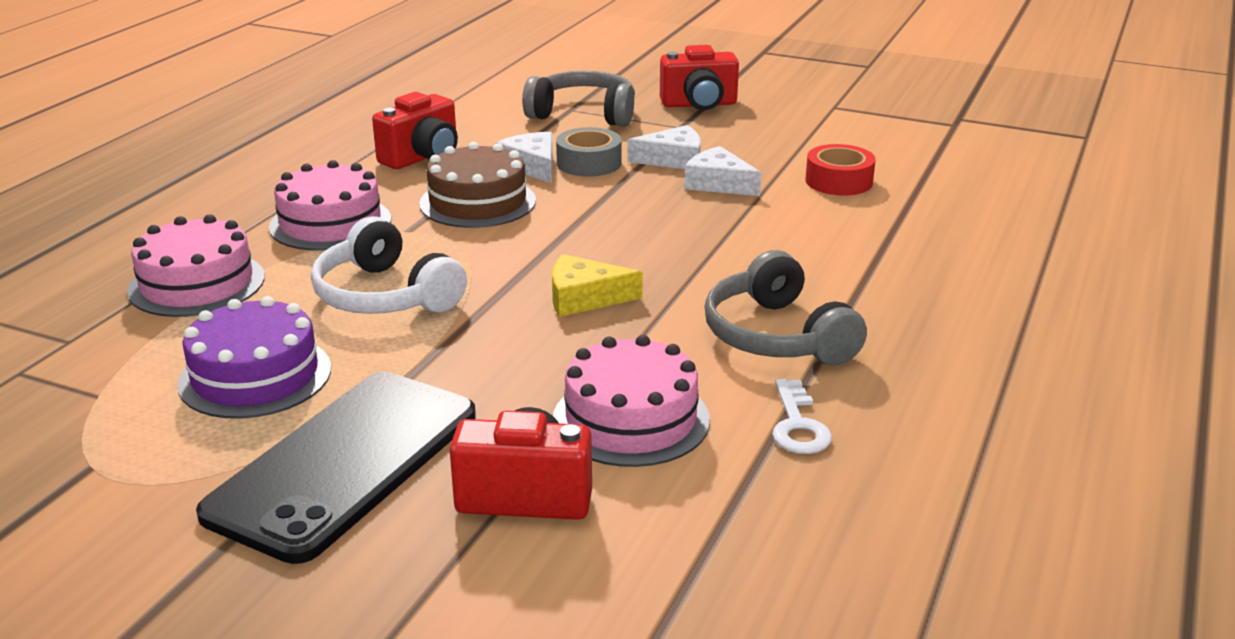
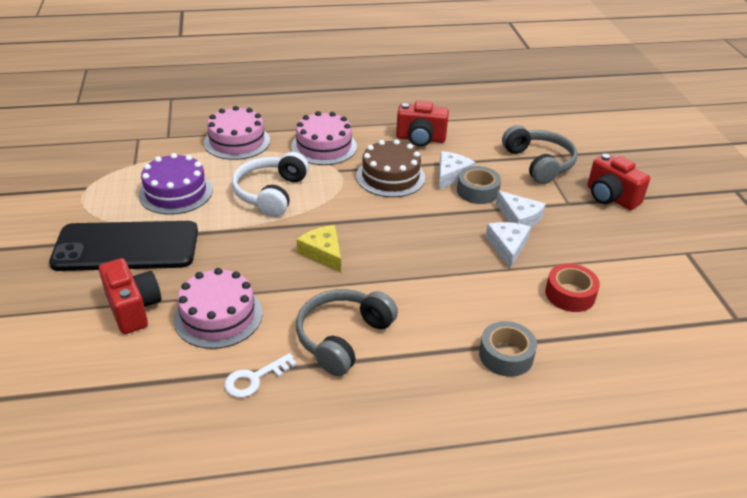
camera: 55 degrees right, 10 degrees up
none -> grey tape [479,321,537,377]

